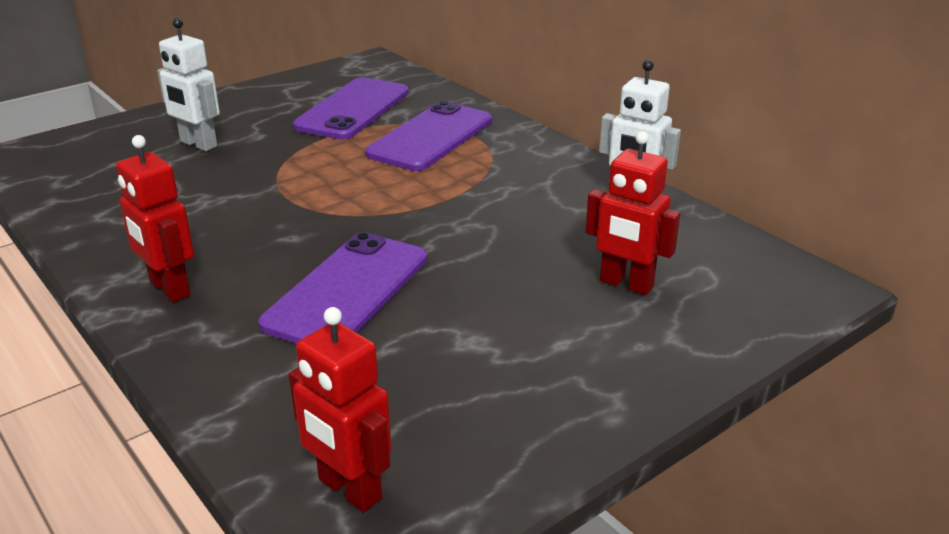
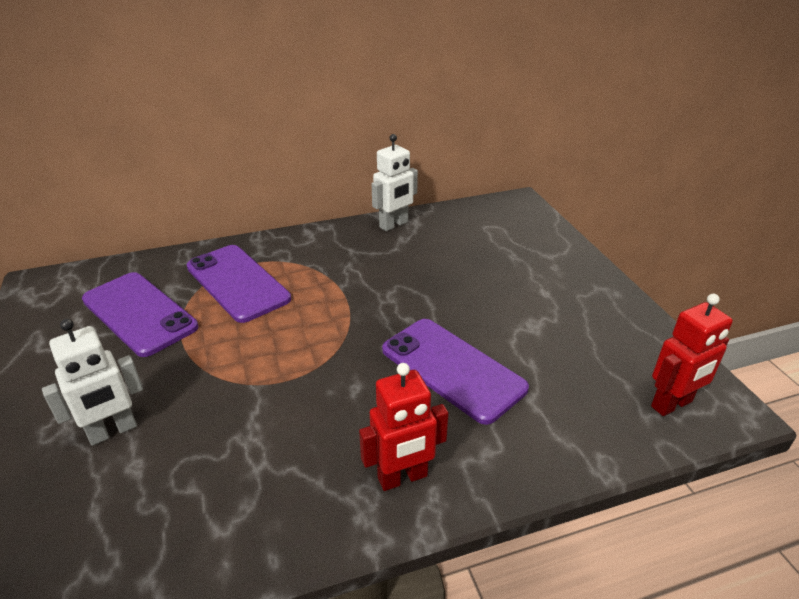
camera: 70 degrees left, 5 degrees up
red robot [585,131,680,295] -> none

